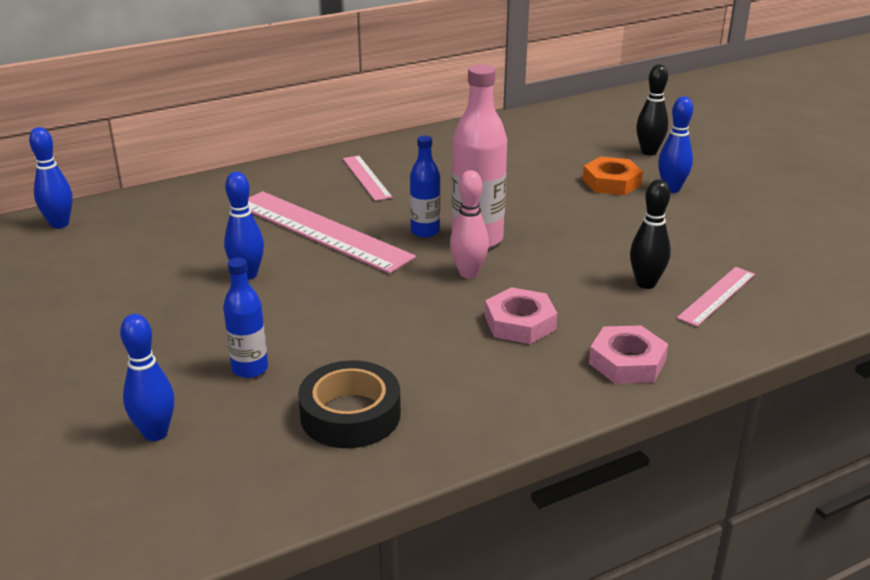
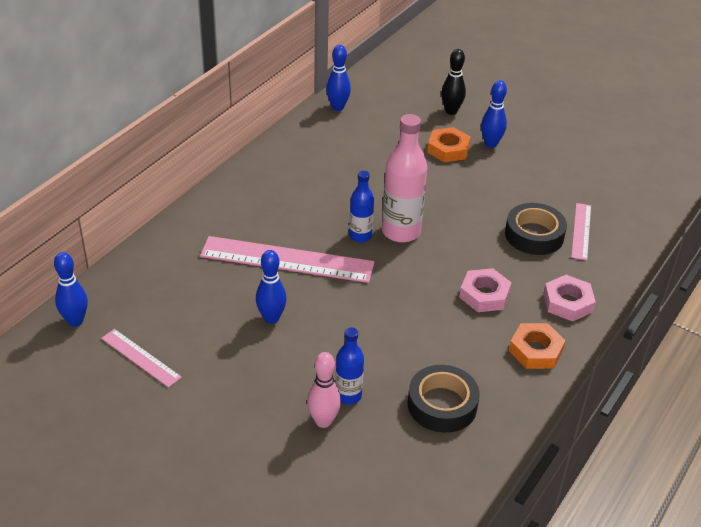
camera: 30 degrees left, 10 degrees up
blue bowling pin [120,314,174,441] -> blue bowling pin moved to [326,45,351,111]
pink ruler [343,155,392,201] -> pink ruler moved to [101,329,182,388]
pink bowling pin [450,170,489,279] -> pink bowling pin moved to [307,352,341,428]
black bowling pin [630,179,671,289] -> black tape [505,203,567,255]
none -> orange nut [509,323,566,369]

